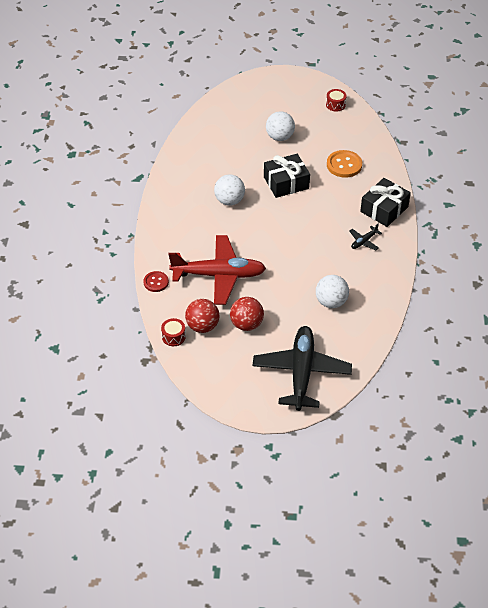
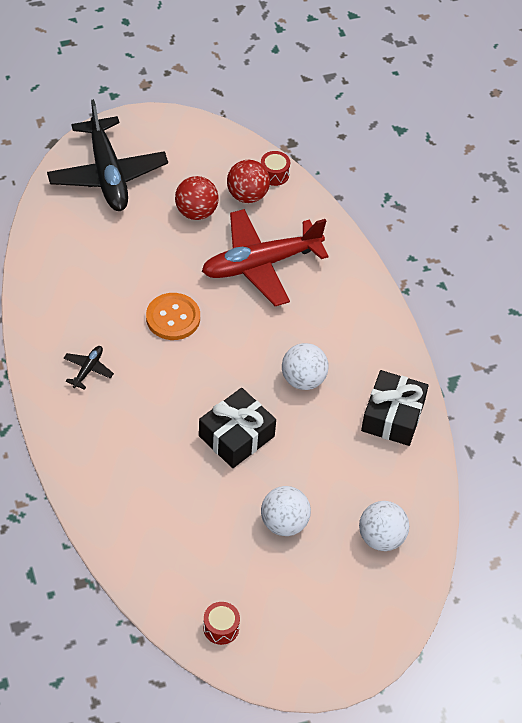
camera: 155 degrees right, 5 degrees up
red button [143,271,169,292] -> none
white ball [316,275,349,308] -> white ball moved to [359,501,409,551]
orange button [327,150,362,178] -> orange button moved to [146,293,200,340]
black gift [360,178,411,227] -> black gift moved to [361,370,429,446]

